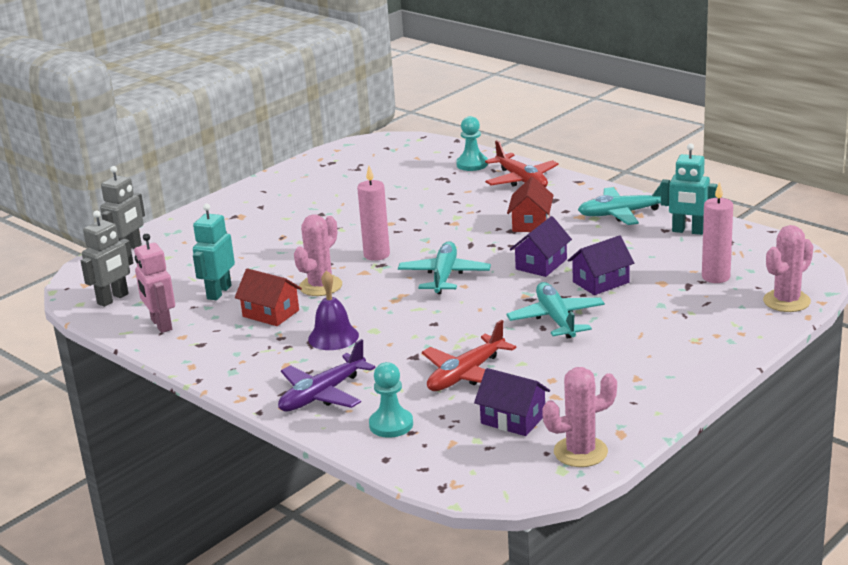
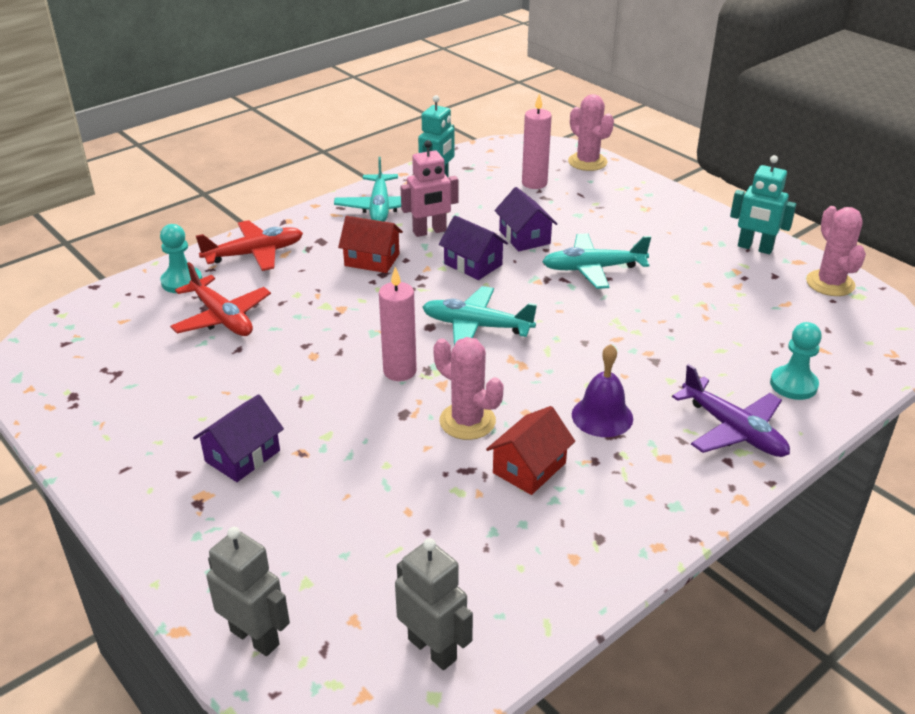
camera: 85 degrees left, 10 degrees up
pink robot [134,233,175,333] -> pink robot moved to [400,140,458,237]
turquoise robot [193,204,235,300] -> turquoise robot moved to [730,155,797,254]
red plane [422,320,516,391] -> red plane moved to [170,262,271,336]
purple house [474,368,550,436] -> purple house moved to [193,394,284,482]

